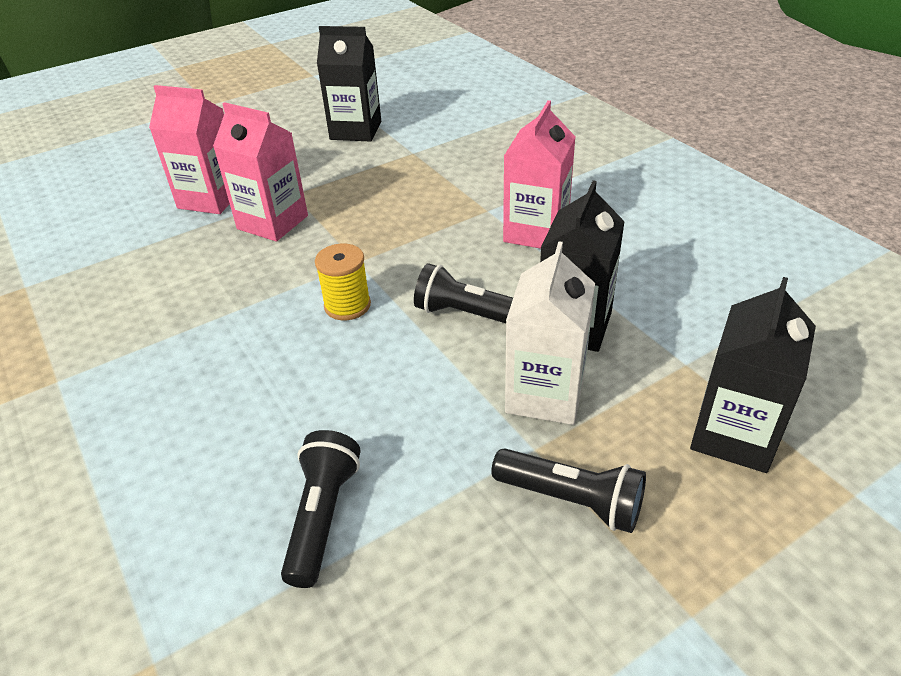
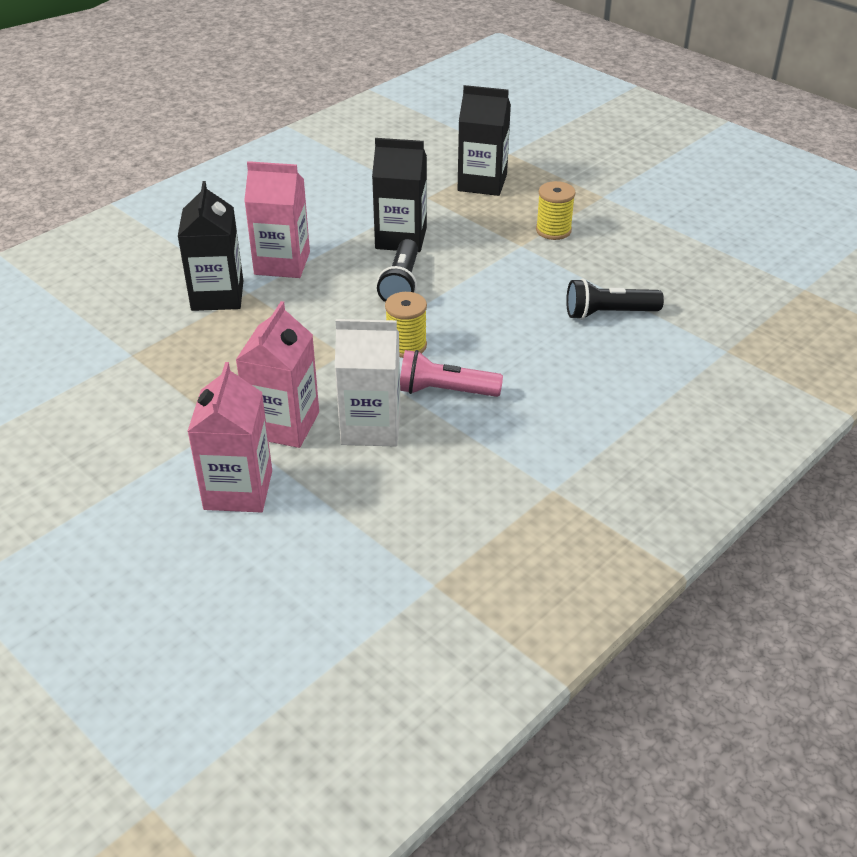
camera: 105 degrees left, 0 degrees up
black carton [317,26,381,142] -> black carton moved to [178,181,243,311]
black flashlight [491,448,646,533] -> yellow spool [536,181,576,240]
white carton [505,241,595,425] -> white carton moved to [335,319,401,447]
none -> pink flashlight [400,350,503,397]

